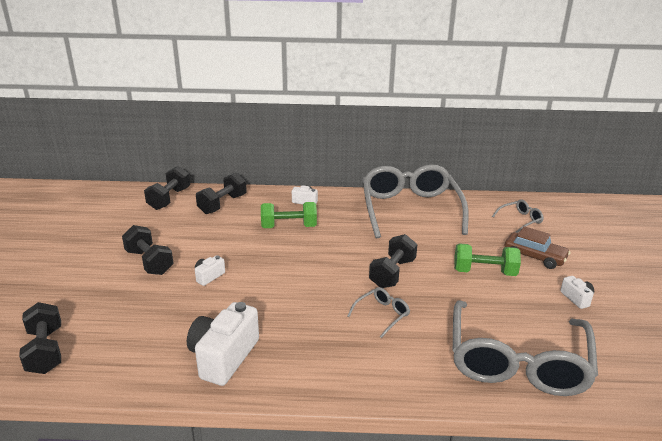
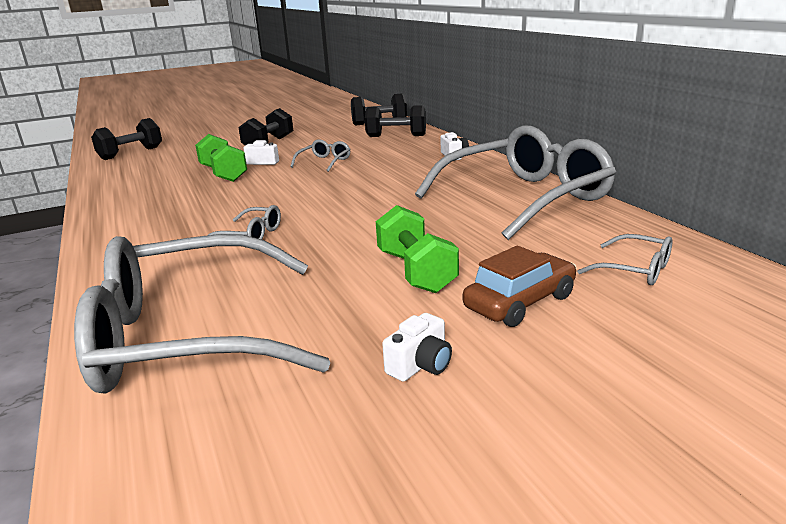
camera: 65 degrees right, 5 degrees down
white camera [187,302,259,386] -> none
green dumbbell [261,202,317,228] -> green dumbbell moved to [195,134,247,182]
black dumbbell [369,234,417,288] -> none
brown car [504,226,571,269] -> brown car turned 135 degrees counterclockwise [463,246,577,327]
none -> grey glasses [290,139,350,172]

